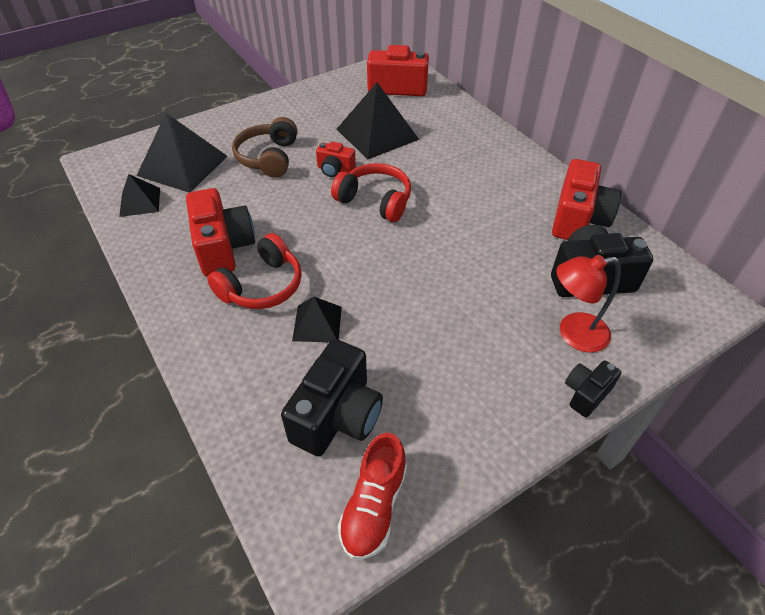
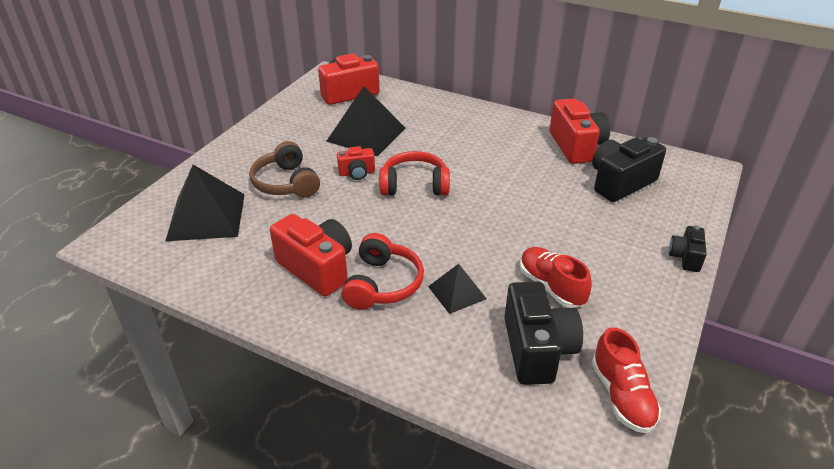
camera: 30 degrees left, 10 degrees down
black pyramid [119,174,160,217] -> none
red lamp [556,255,621,353] -> none
none -> red shoe [520,247,592,308]

